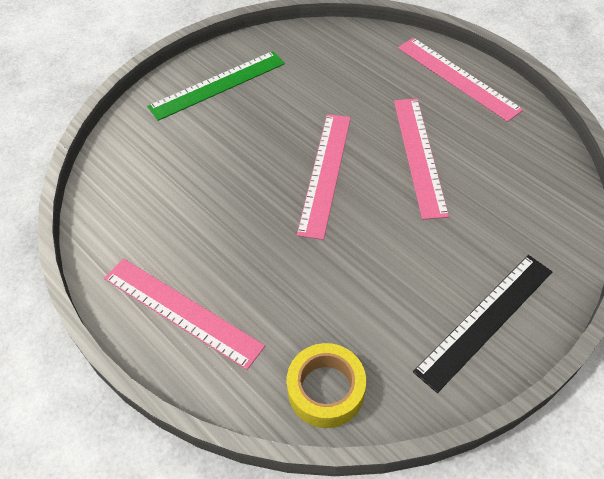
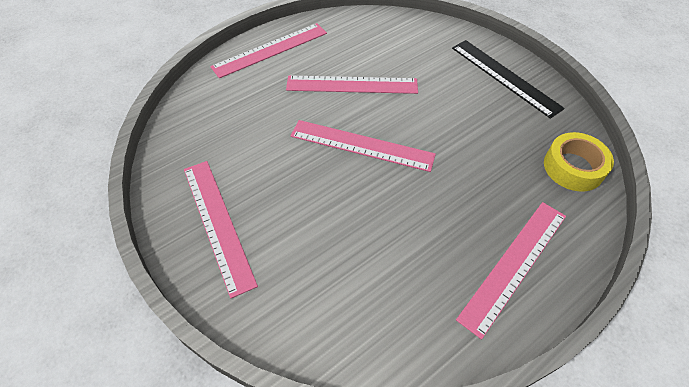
camera: 85 degrees left, 0 degrees up
green ruler [147,51,285,121] -> pink ruler [184,161,258,298]

